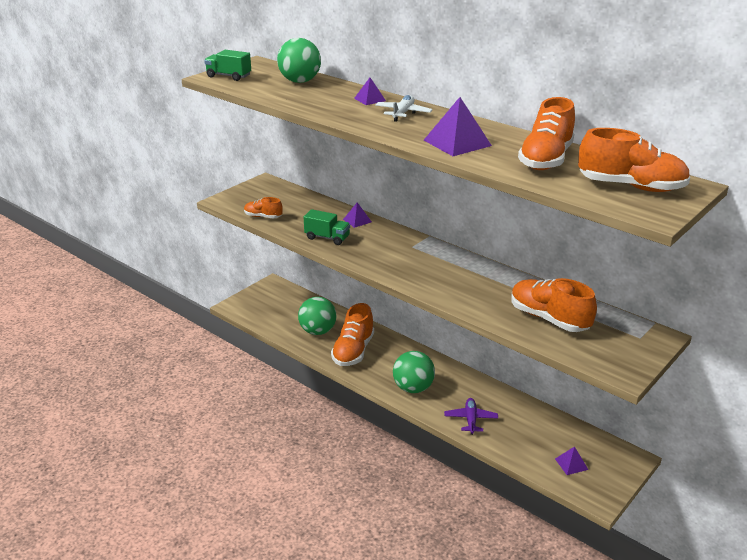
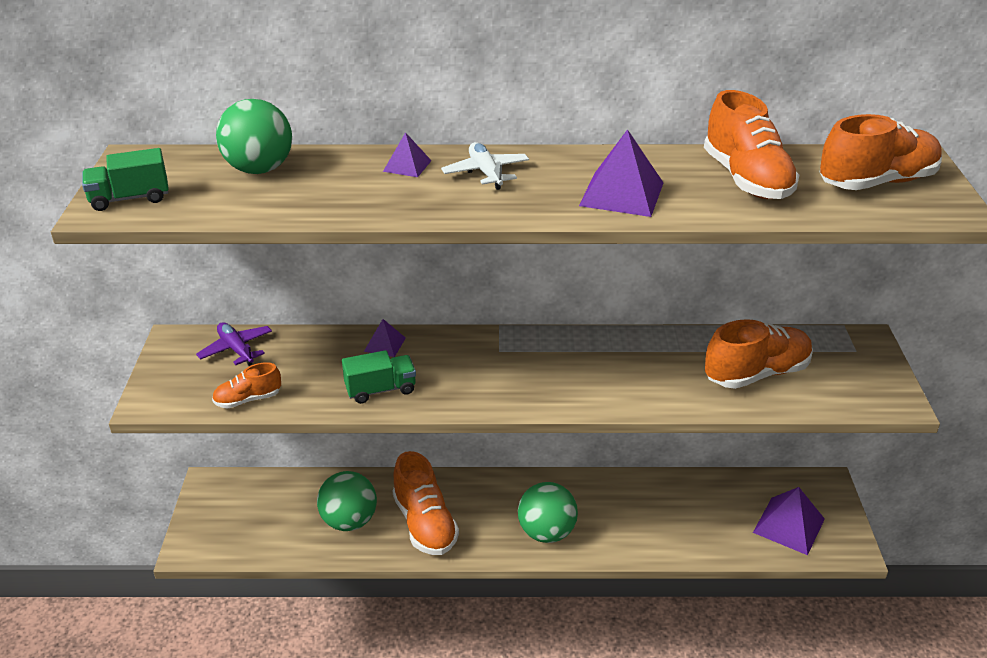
camera: 40 degrees left, 5 degrees up
purple plane [444,398,498,435] -> purple plane moved to [196,322,272,366]
orange shoe [511,278,597,332] -> orange shoe turned 150 degrees clockwise [705,319,813,389]
purple pyramid [555,446,588,475] -> purple pyramid [753,487,825,555], size x1.83

